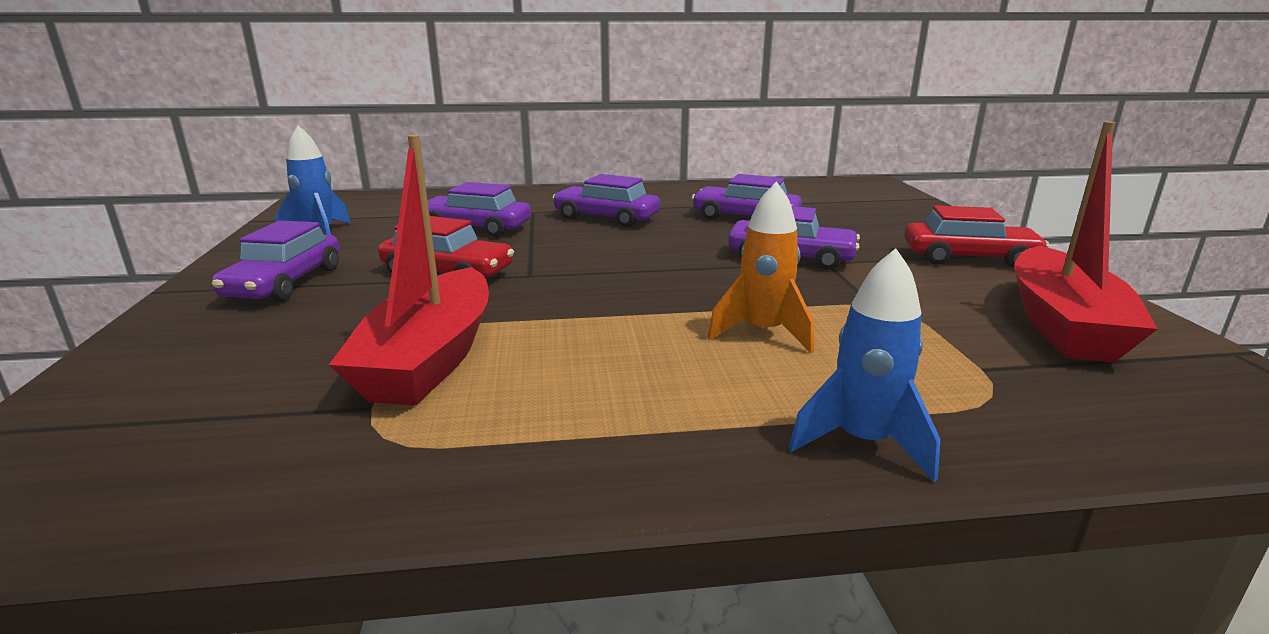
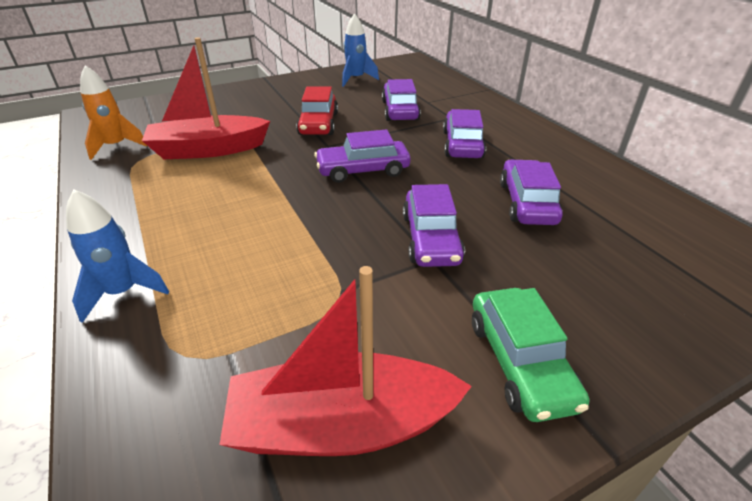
camera: 70 degrees right, 15 degrees up
purple car [212,221,339,301] -> purple car moved to [314,129,411,183]
orange rocket [708,181,814,353] -> orange rocket moved to [80,65,147,160]
red car [904,205,1049,268] -> green car [472,288,589,422]

